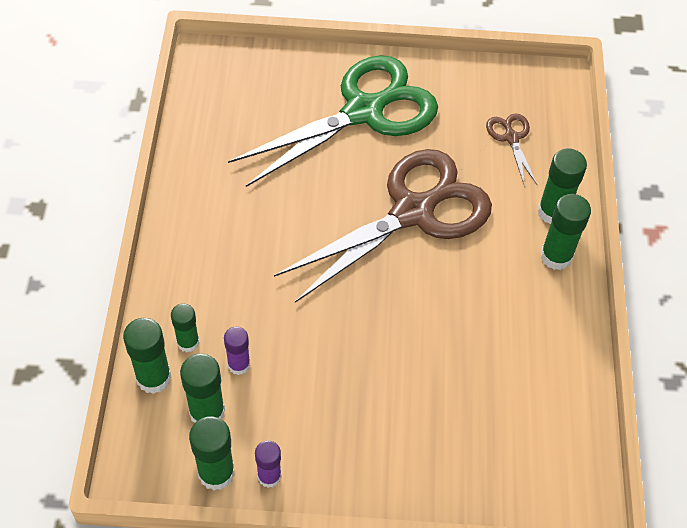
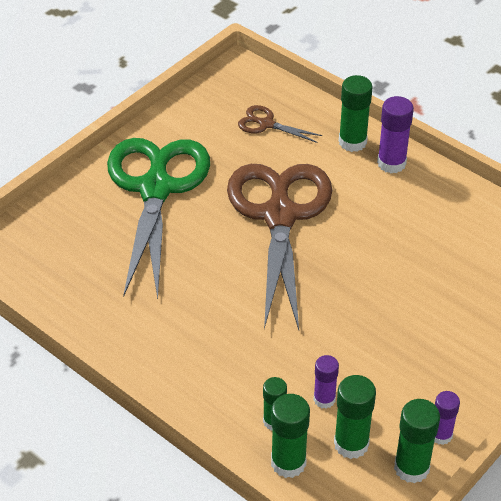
camera: 50 degrees left, 10 degrees down
green glue stick [540,194,591,270] -> purple glue stick [377,96,414,173]

